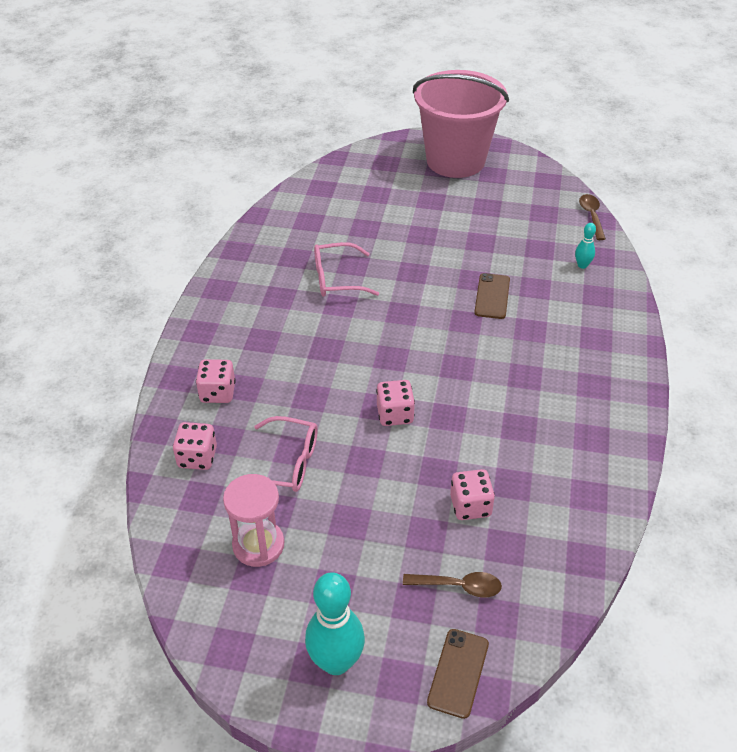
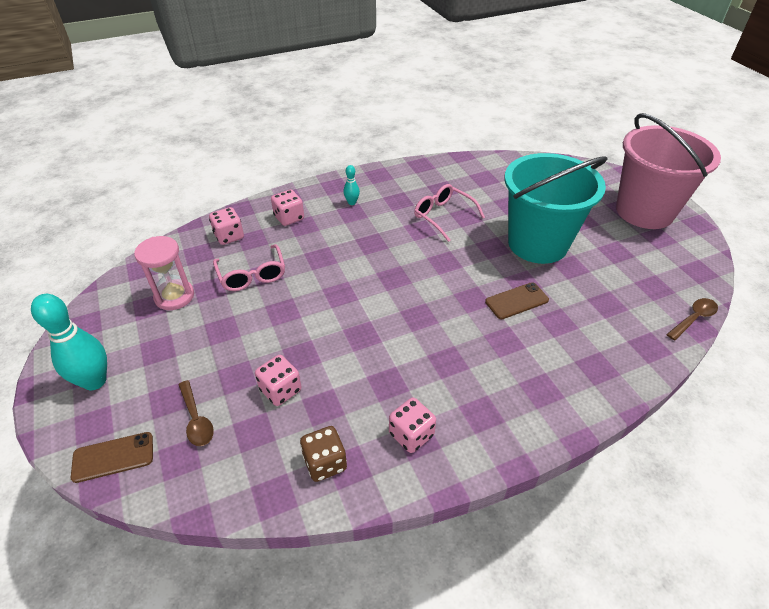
camera: 55 degrees right, 0 degrees up
pink dice [376,380,415,426] -> pink dice moved to [389,398,436,453]
turquoise bowling pin [575,223,596,269] -> turquoise bowling pin moved to [343,165,360,205]
none -> brown dice [300,426,347,482]
none -> turquoise bucket [504,153,608,264]

